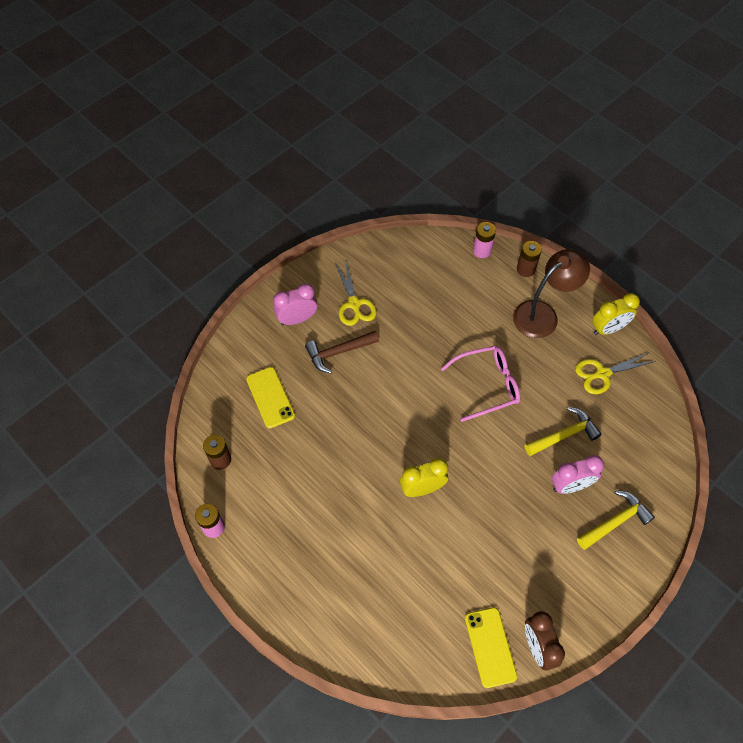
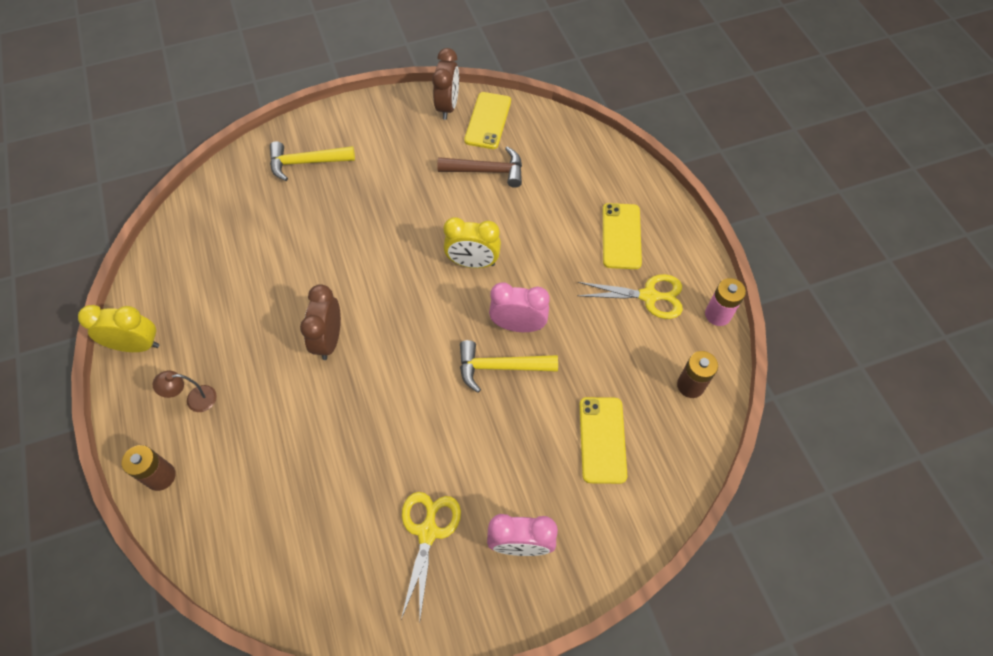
camera: 155 degrees left, 0 degrees up
brown hammer [305,331,379,373] -> brown hammer moved to [437,146,522,188]
pink glasses [441,345,520,422] -> brown clock [300,284,341,360]
pink battery [473,222,496,258] -> none
brown lamp [513,249,590,338] -> brown lamp [153,370,217,412], size x0.46
yellow hammer [525,407,602,456] -> yellow hammer moved to [460,340,558,393]
pink clock [552,455,604,494] -> pink clock moved to [489,283,550,332]
yellow scissors [575,352,656,394] -> yellow scissors moved to [577,274,683,319]
none -> yellow phone [603,203,642,269]

